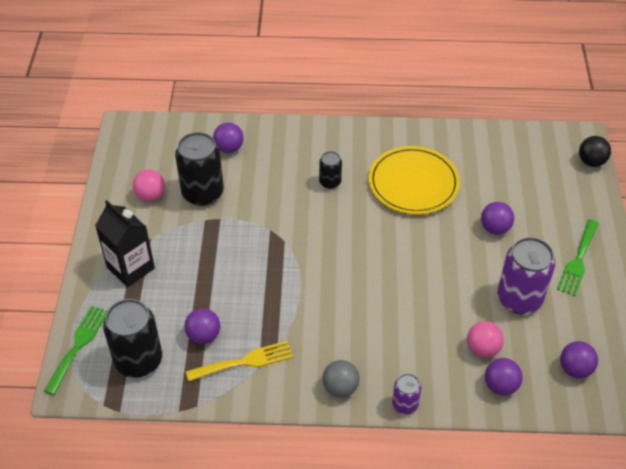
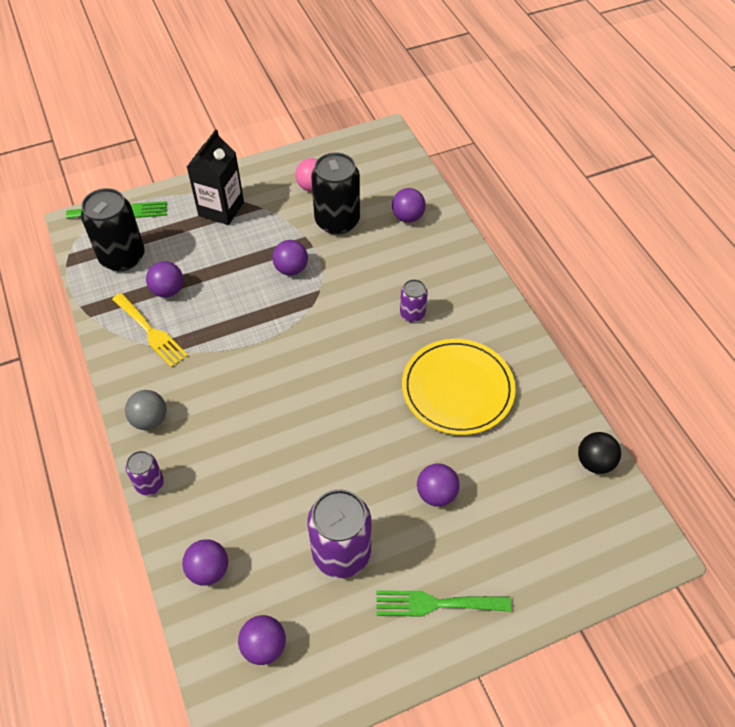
camera: 65 degrees right, 5 degrees up
black can [319,151,342,189] -> purple can [400,279,428,322]
pink ball [467,321,504,358] -> none
black ball [579,136,611,167] -> black ball moved to [578,432,621,474]
none -> purple ball [272,240,308,276]

